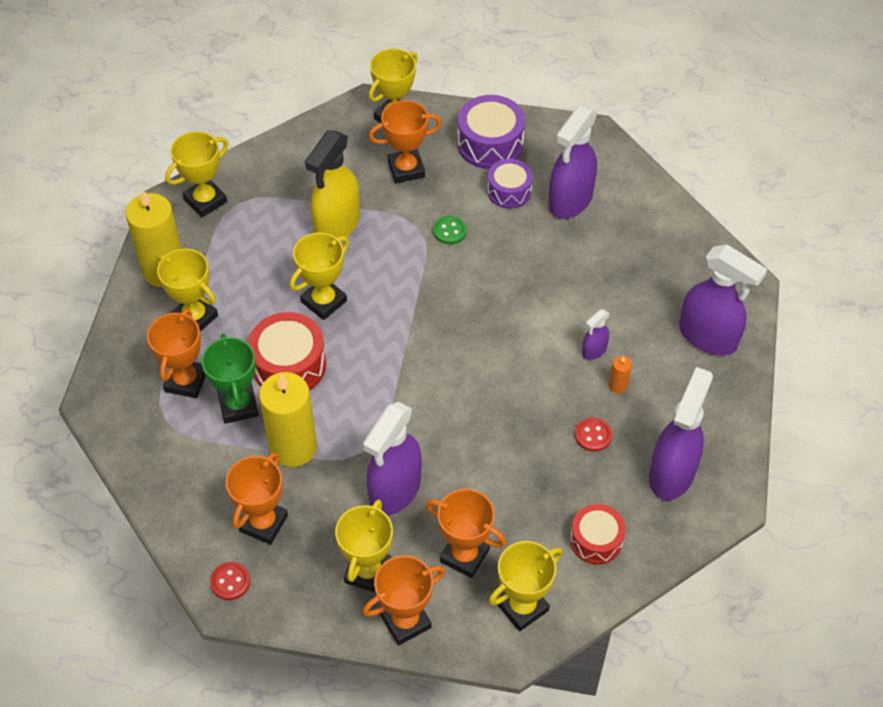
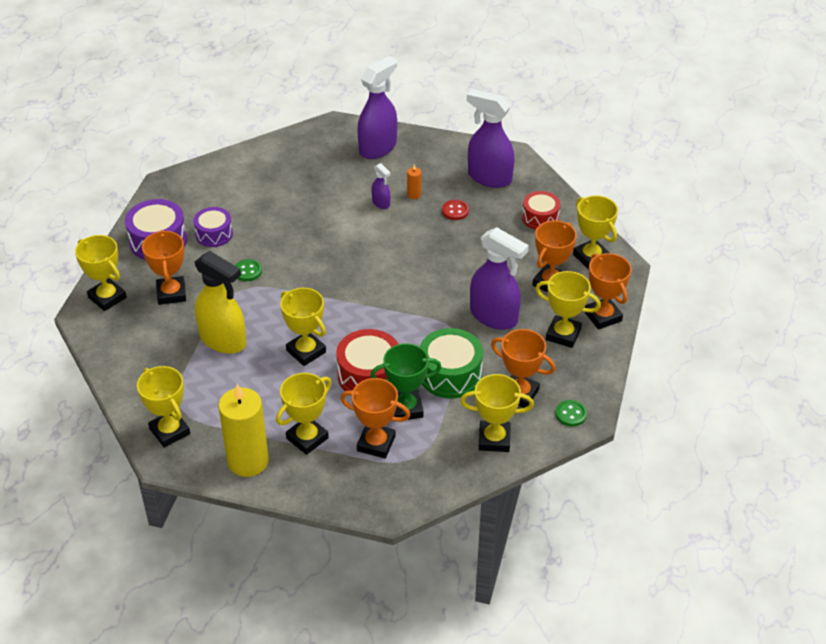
camera: 85 degrees left, 10 degrees down
red button [210,562,250,600] -> green button [555,400,587,426]
yellow candle [259,372,317,467] -> green drum [420,328,483,398]
purple spray bottle [548,105,597,219] -> none
none -> yellow trophy [460,374,534,452]

